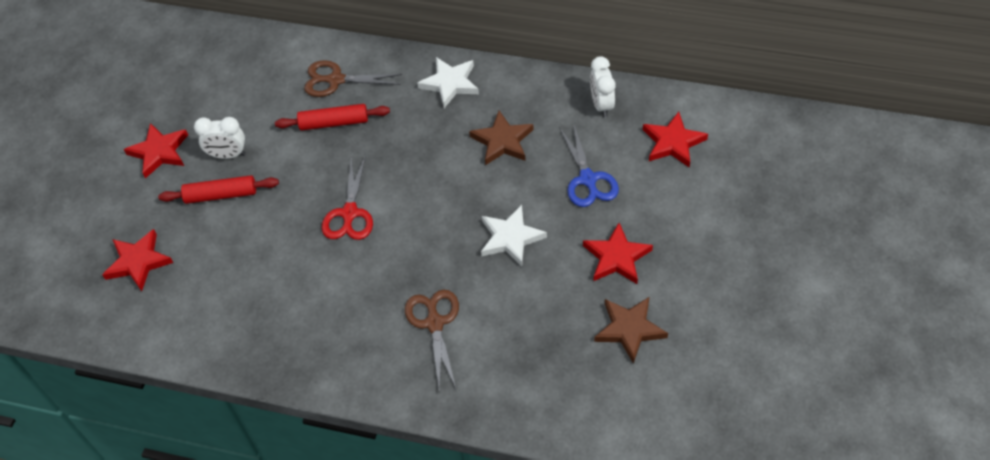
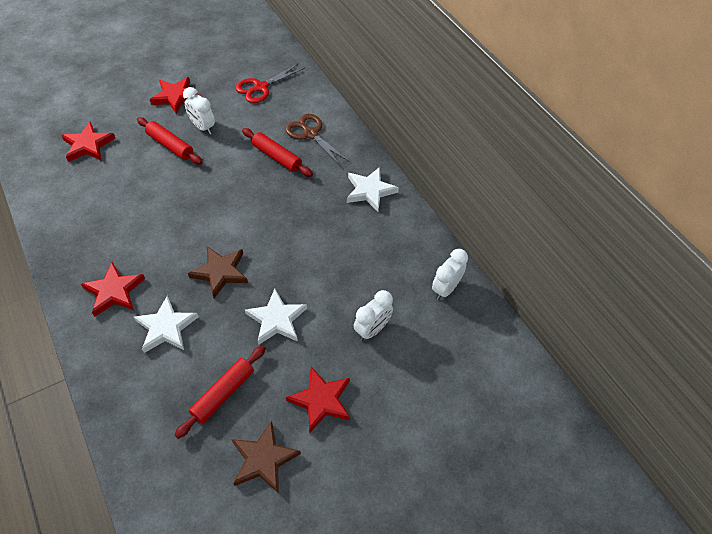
camera: 40 degrees right, 0 degrees up
red scissors [322,155,373,240] -> red scissors moved to [235,63,305,103]
brown scissors [405,290,459,391] -> white star [134,296,199,353]
brown star [469,111,534,165] -> brown star moved to [188,246,248,298]
blue scissors [559,123,619,207] -> white clock [354,290,393,341]
red star [643,112,708,168] -> red star moved to [81,262,145,317]
none -> red rolling pin [175,345,266,439]

